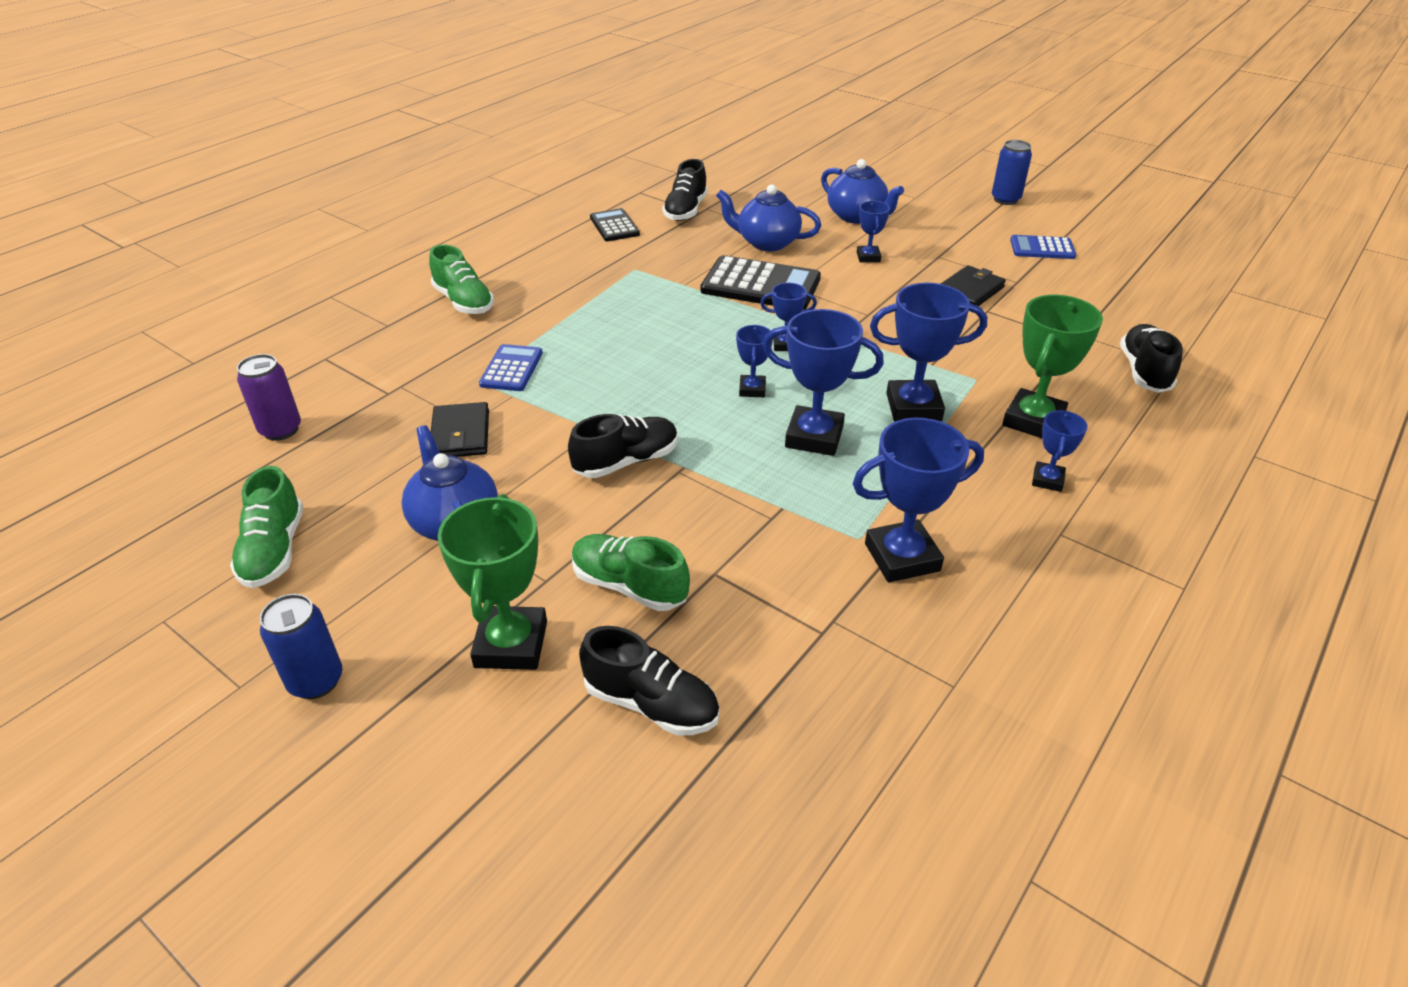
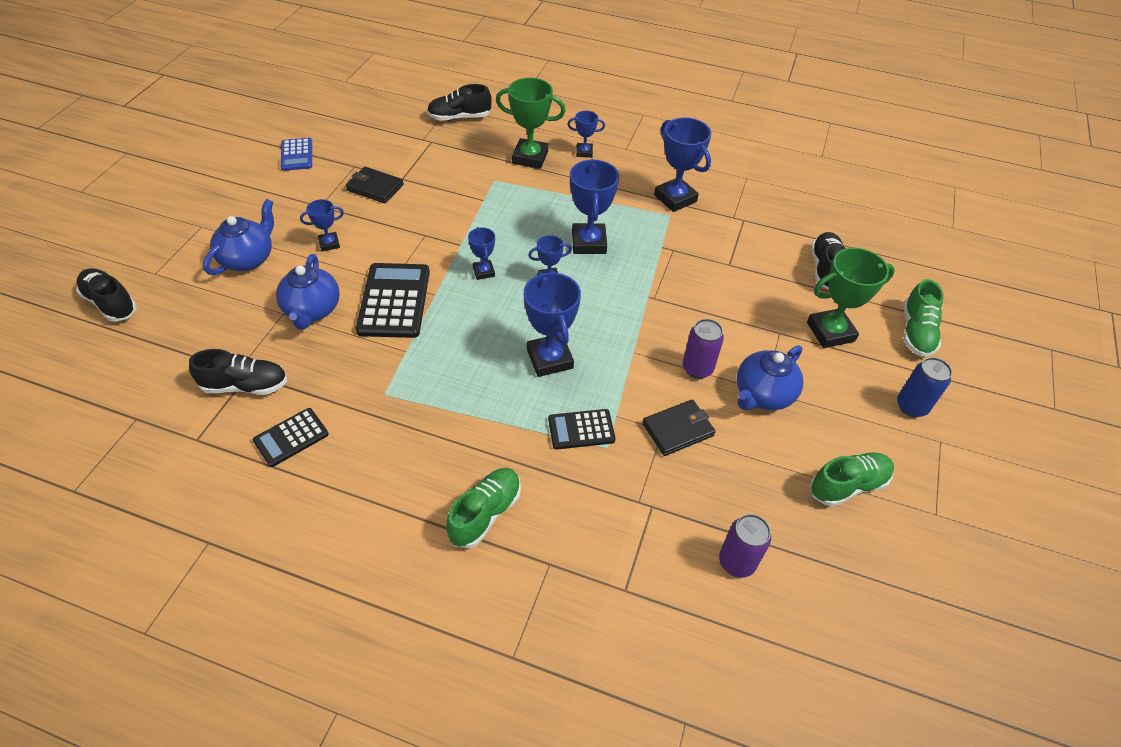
camera: 110 degrees left, 10 degrees up
blue calculator [479,344,543,391] -> black calculator [548,409,616,450]
black shoe [568,414,678,478] -> black shoe moved to [76,268,137,322]
green shoe [572,534,690,611] -> green shoe moved to [904,279,944,357]
blue trophy [870,283,987,422] -> blue trophy moved to [524,271,581,377]
blue can [992,140,1032,205] -> none
none -> purple can [683,319,724,379]

